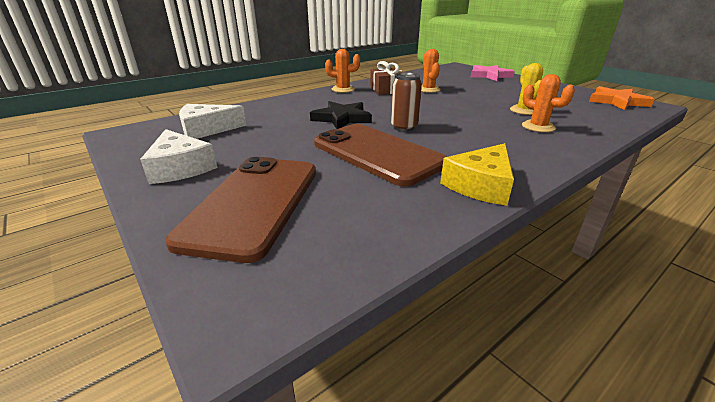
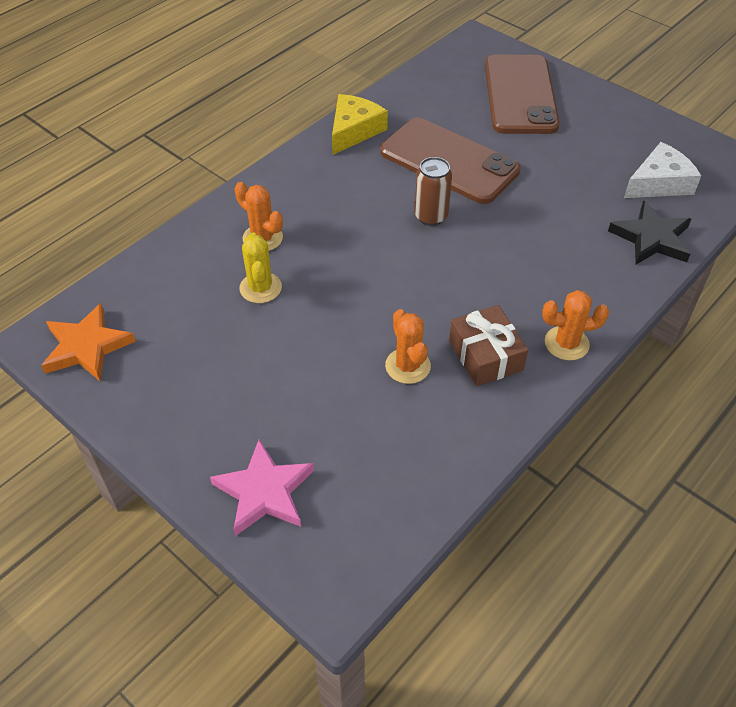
camera: 170 degrees right, 20 degrees up
white cheese [140,129,217,184] -> none
black star [310,101,372,129] -> black star moved to [608,201,691,264]

